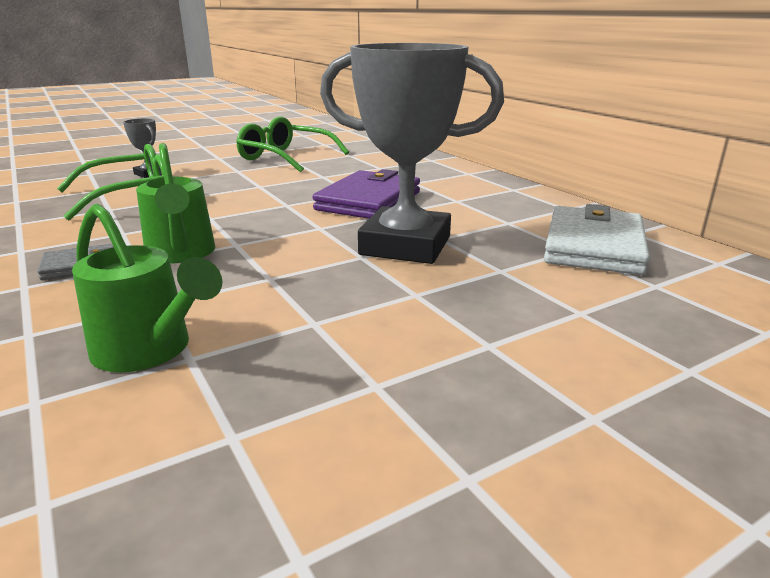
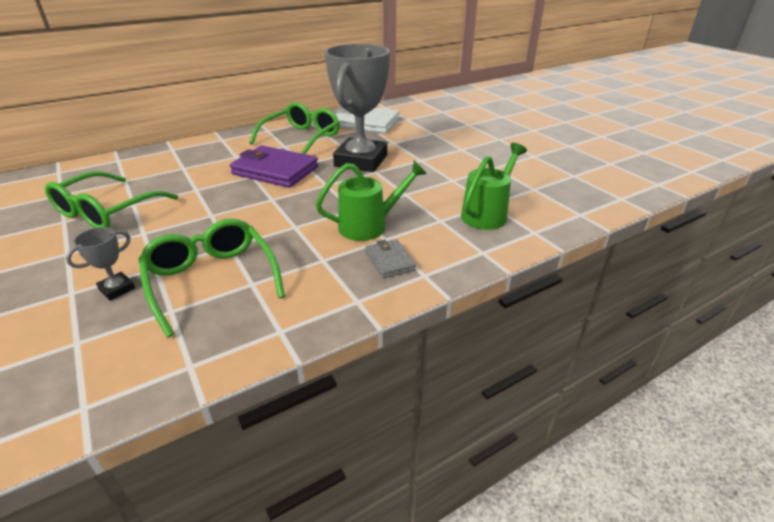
camera: 90 degrees left, 10 degrees up
none -> green glasses [249,102,340,154]

